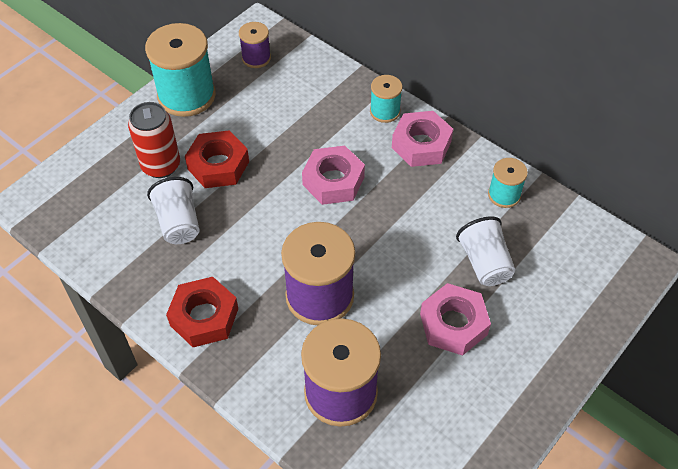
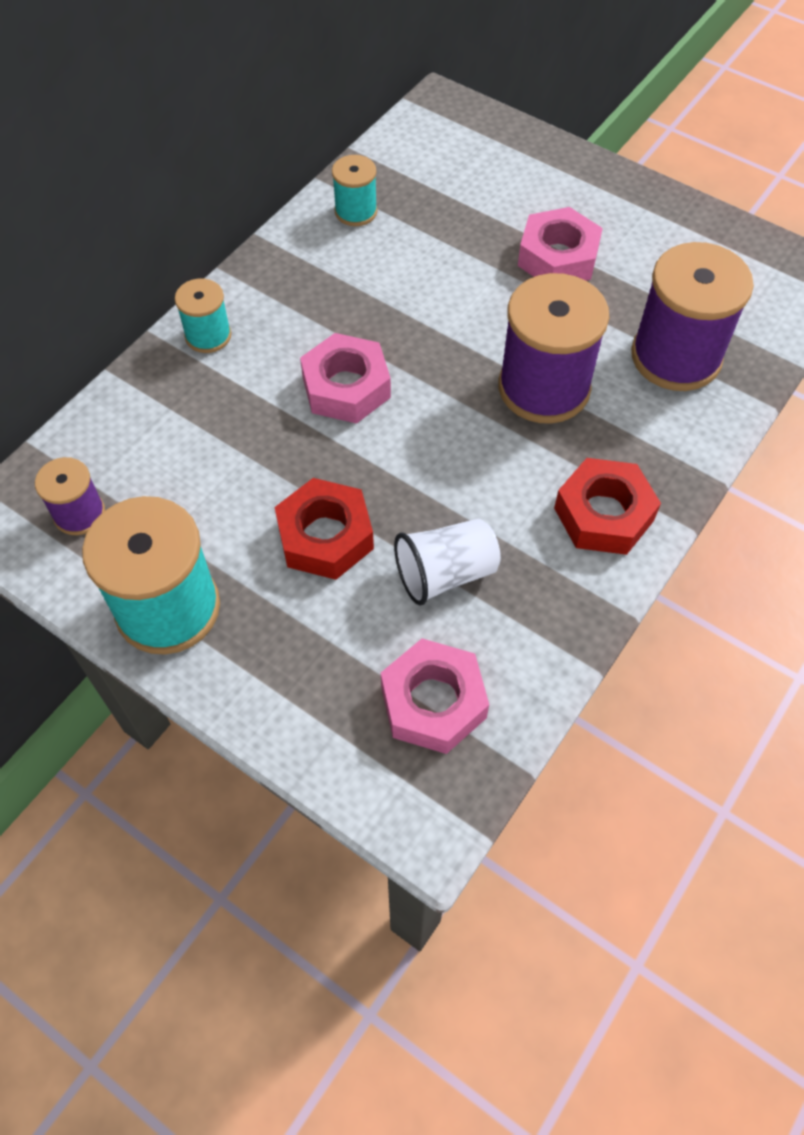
camera: 95 degrees left, 5 degrees up
red can [128,102,180,178] -> none
pink nut [392,111,453,167] -> pink nut moved to [381,639,489,754]
white cup [456,216,515,286] -> none

